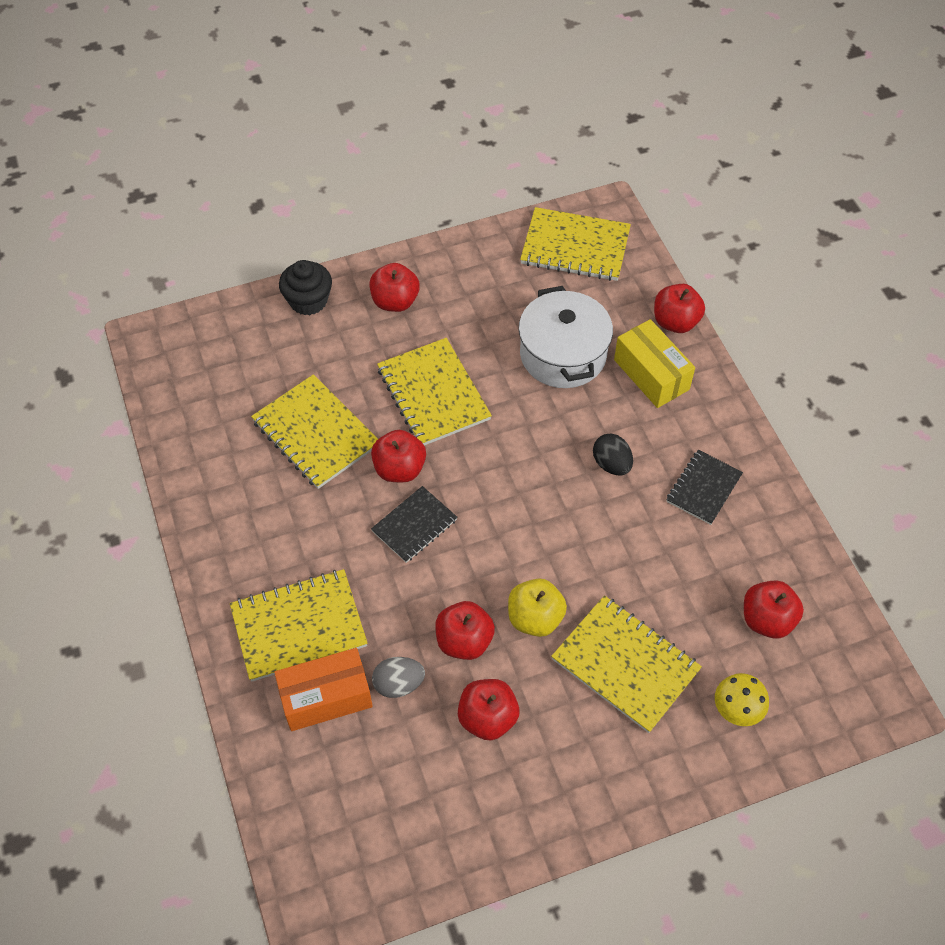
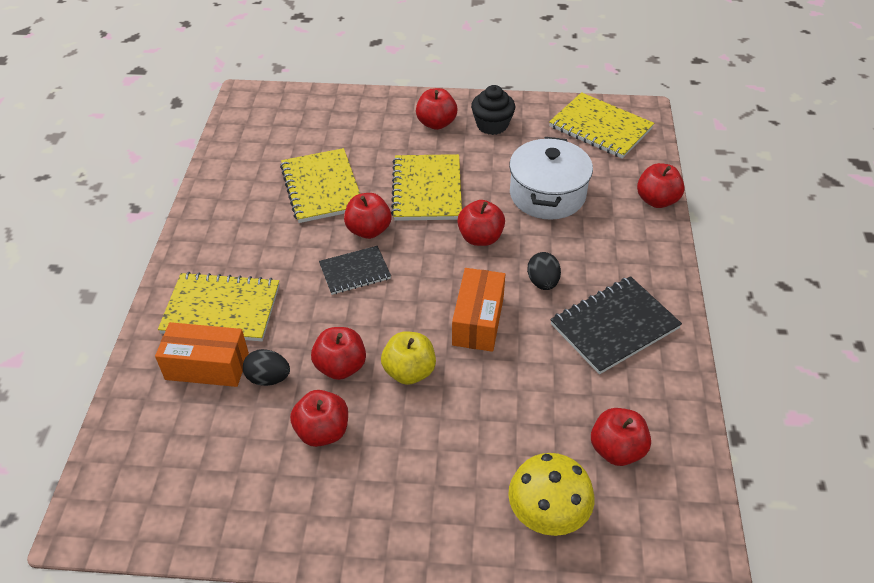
camera: 25 degrees right, 10 degrees down
black cupcake [279,260,332,315] -> black cupcake moved to [471,85,515,135]
grey egg [372,657,425,698] -> black egg [243,349,290,386]
yellow notebook [551,595,702,733] -> none
yellow box [614,319,695,408] -> none
black notebook [666,450,743,525] -> black notebook [550,276,682,374], size x1.61
yellow mushroom [715,673,769,726] -> yellow mushroom [508,453,594,536], size x1.54
none -> orange box [452,268,505,352]
none -> red apple [457,200,505,246]

